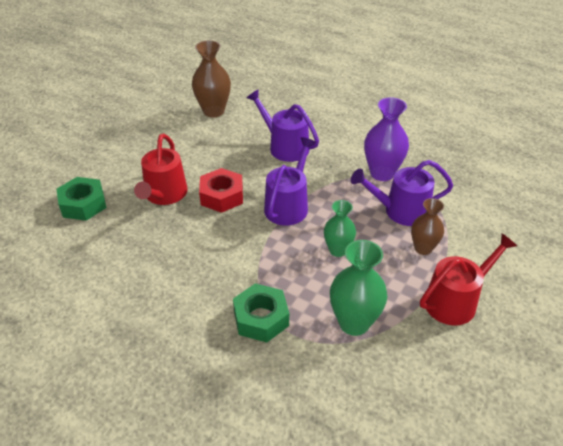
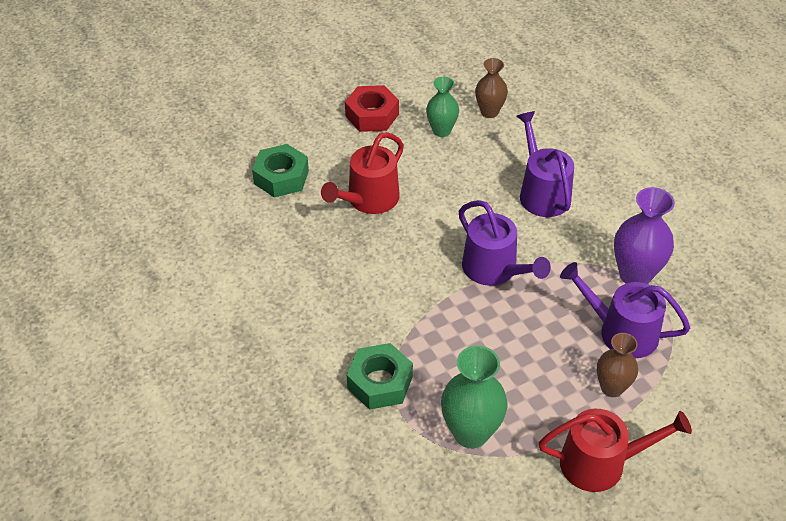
camera: 30 degrees right, 5 degrees up
brown vase [192,40,231,117] -> brown vase [475,58,508,118], size x0.65
red nut [199,168,243,213] -> red nut moved to [345,85,399,132]
purple watering can [264,137,316,226] -> purple watering can turned 90 degrees clockwise [458,200,551,286]
green vase [324,200,356,257] -> green vase moved to [426,77,459,137]

